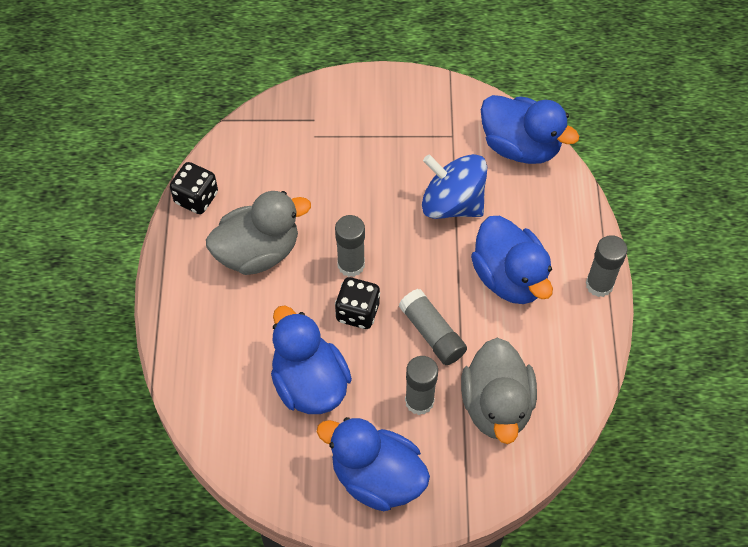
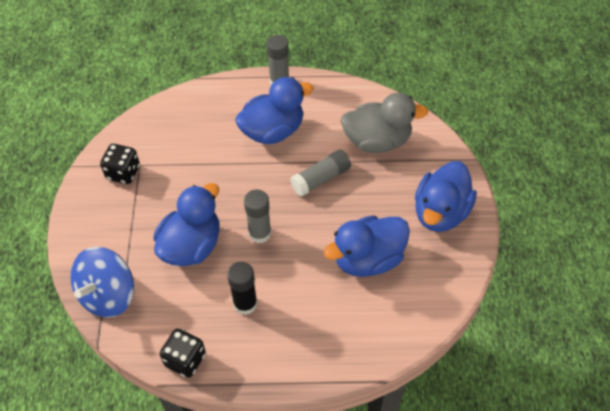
camera: 90 degrees left, 5 degrees down
grey duck [206,191,311,275] -> black glue stick [227,262,258,315]
black dice [335,277,380,329] -> black dice moved to [100,144,140,184]
grey glue stick [405,356,438,415] -> none
blue spinning top [422,154,487,219] -> blue spinning top moved to [70,247,134,318]
blue duck [481,95,579,164] -> blue duck moved to [153,183,219,266]

